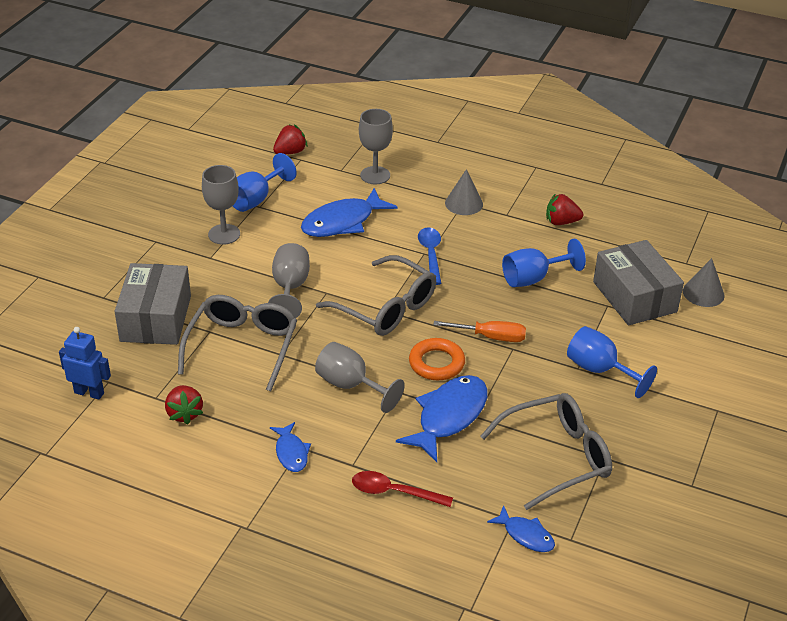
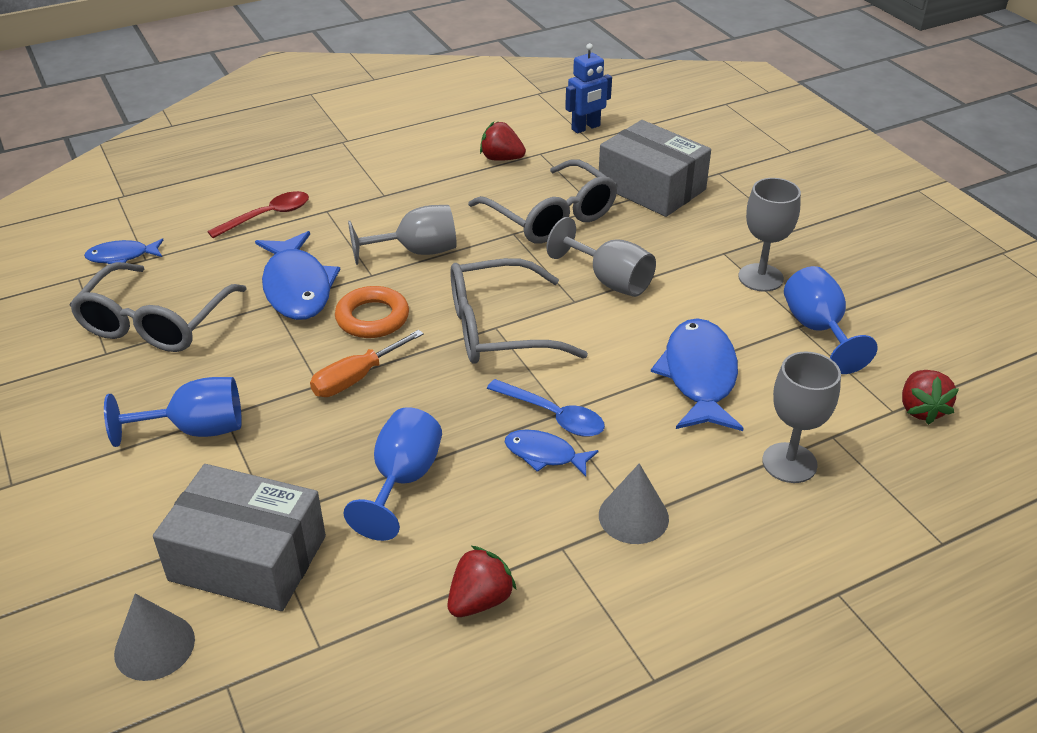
camera: 130 degrees right, 0 degrees up
blue fish [270,422,311,472] -> blue fish moved to [505,430,599,477]

